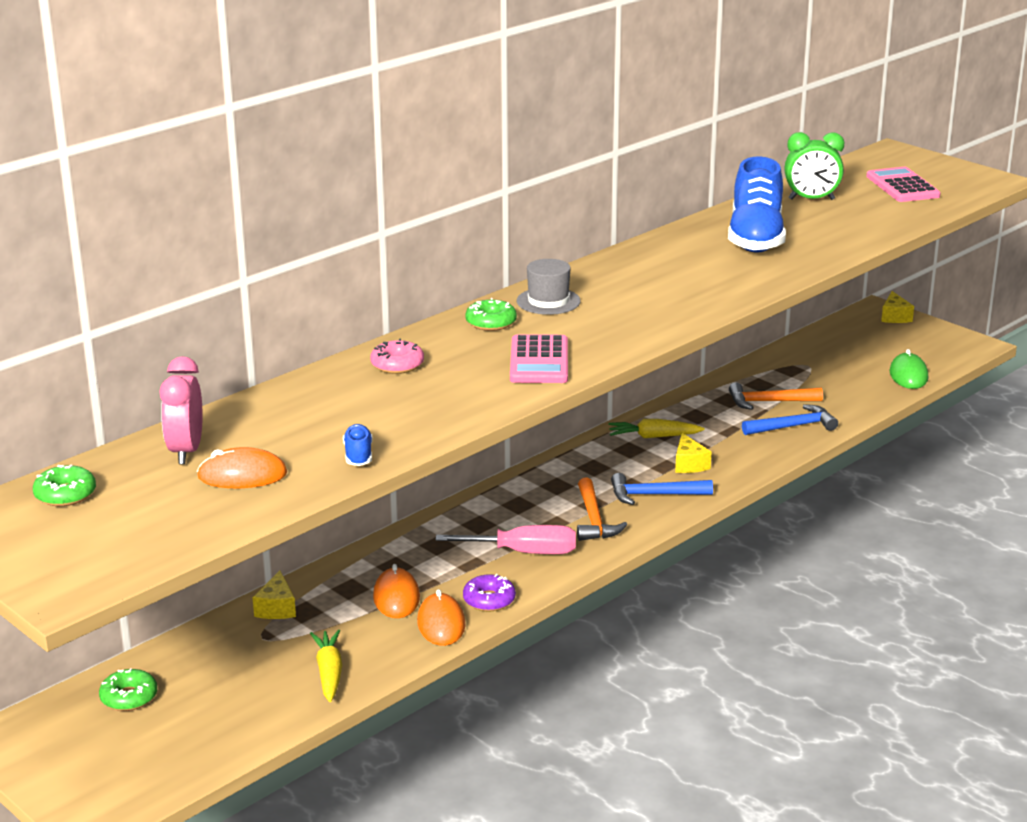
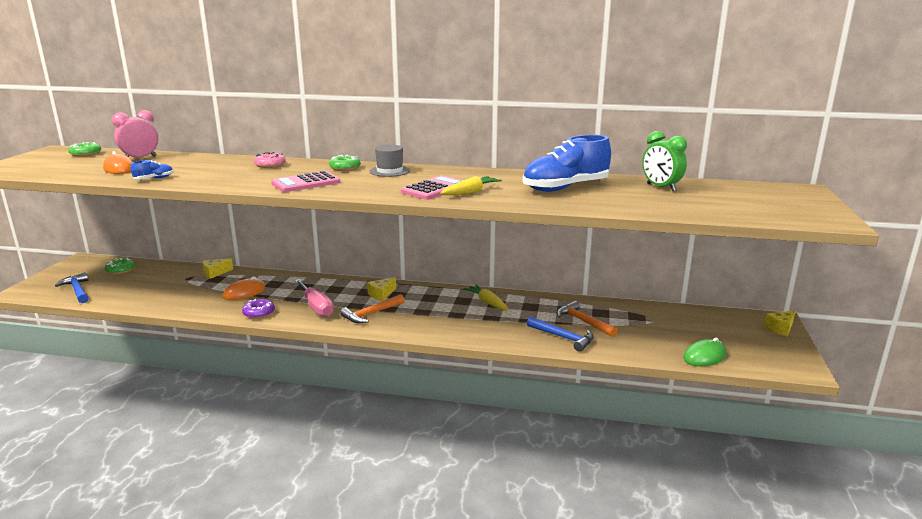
camera: 55 degrees right, 5 degrees down
yellow carrot [310,630,342,702] -> yellow carrot moved to [440,176,502,195]
orange mouse [417,589,465,646] -> none
blue hammer [611,473,713,505] -> blue hammer moved to [55,272,89,303]
yellow cheese [675,433,711,473] -> yellow cheese moved to [367,277,396,301]
pink calculator [866,167,941,202] -> pink calculator moved to [401,176,463,200]

